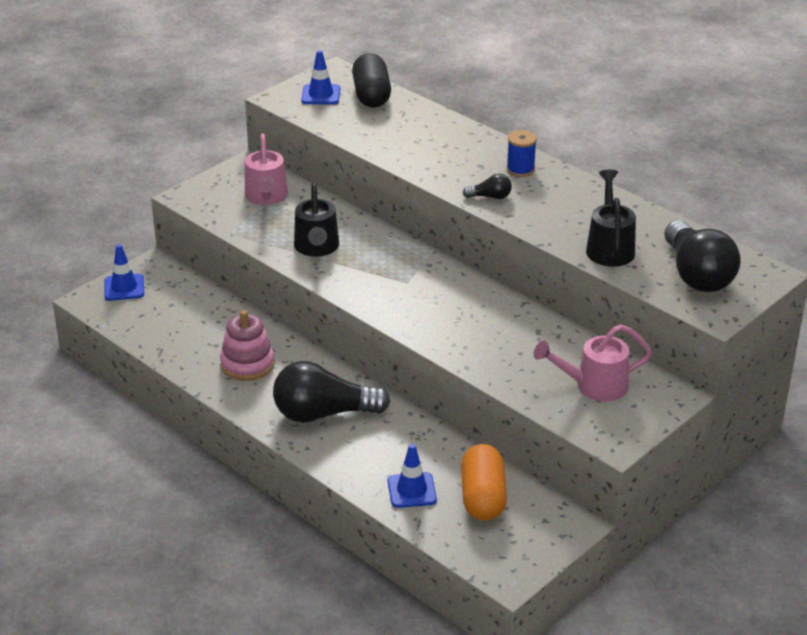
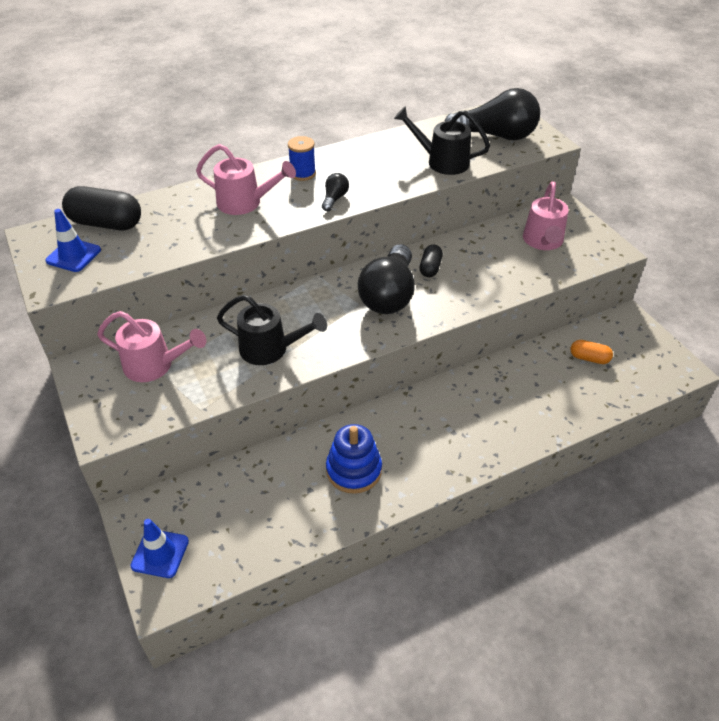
camera: 70 degrees left, 10 degrees up
pink stacking toy [220,310,275,381] -> blue stacking toy [326,424,382,494]
black light bulb [273,361,390,423] -> black light bulb moved to [358,244,414,314]
blue traffic cone [388,444,437,508] -> none
orange capsule [461,444,507,521] -> orange capsule [570,340,613,364], size x0.55
none -> pink watering can [196,144,296,215]
none -> black capsule [419,244,443,277]

